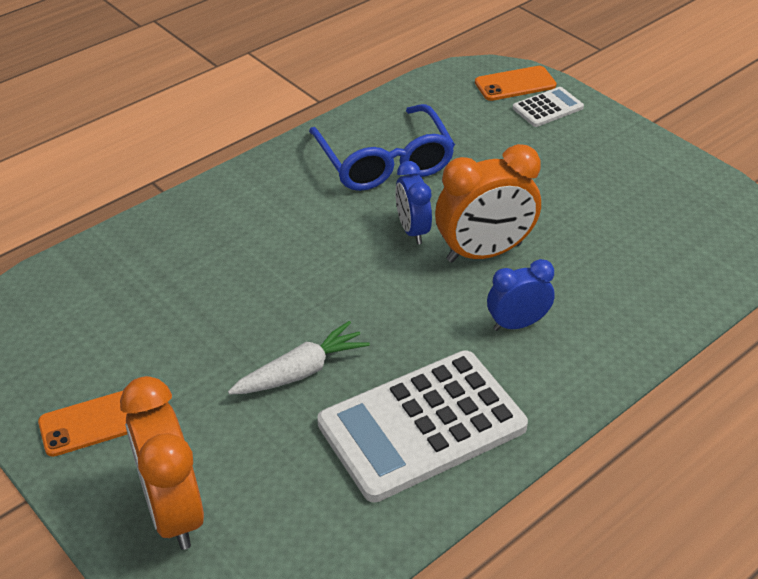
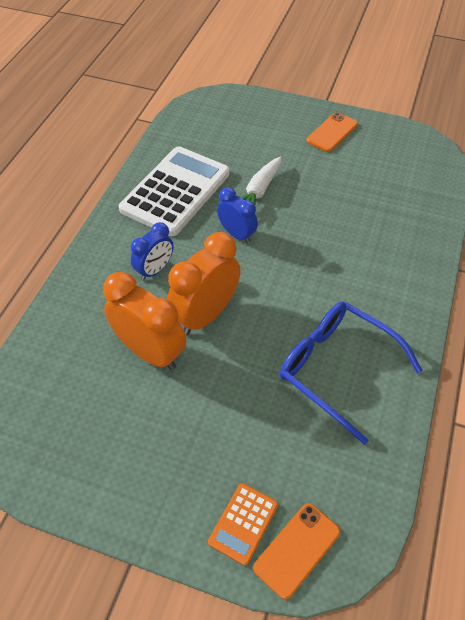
camera: 150 degrees right, 10 degrees up
orange clock [120,376,204,550] -> orange clock moved to [103,272,186,370]
blue clock [395,161,432,244] -> blue clock moved to [217,187,258,243]
white calculator [513,87,584,127] -> orange calculator [208,483,278,566]

